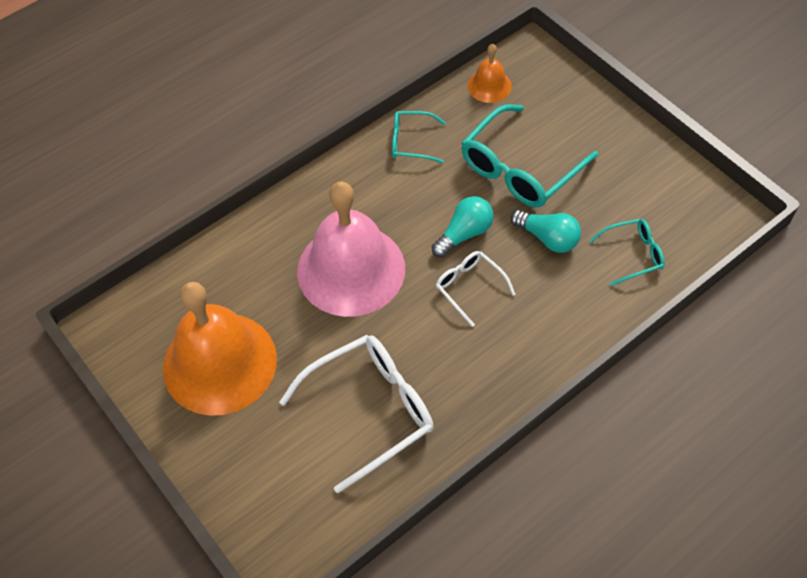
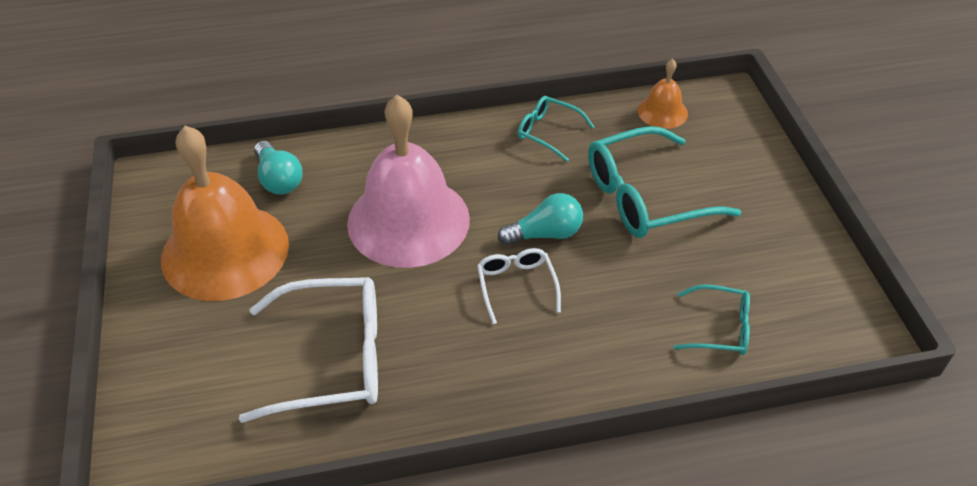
camera: 25 degrees right, 10 degrees down
turquoise light bulb [511,210,581,253] -> turquoise light bulb moved to [254,140,303,195]

